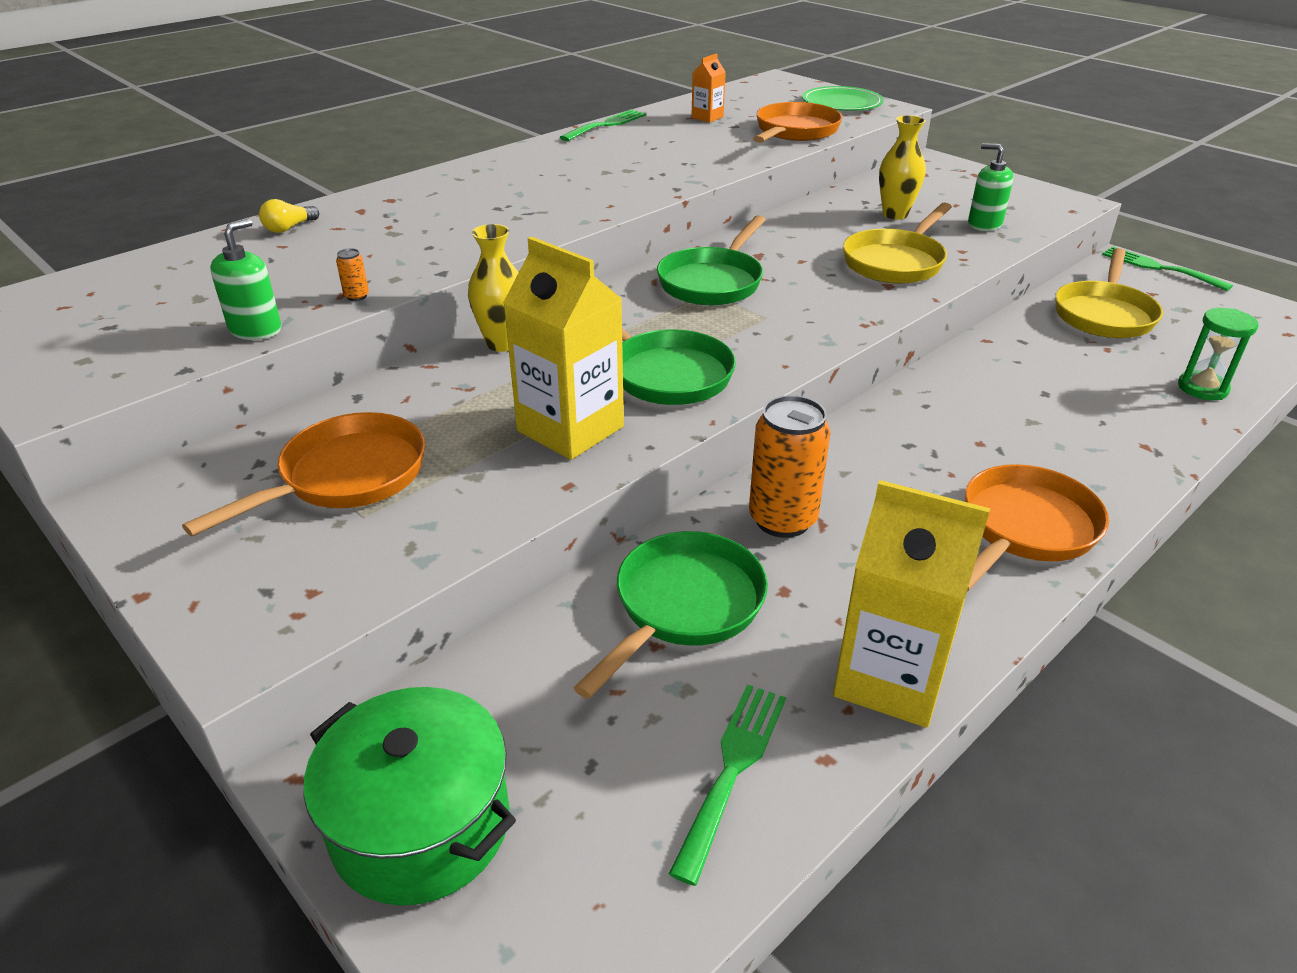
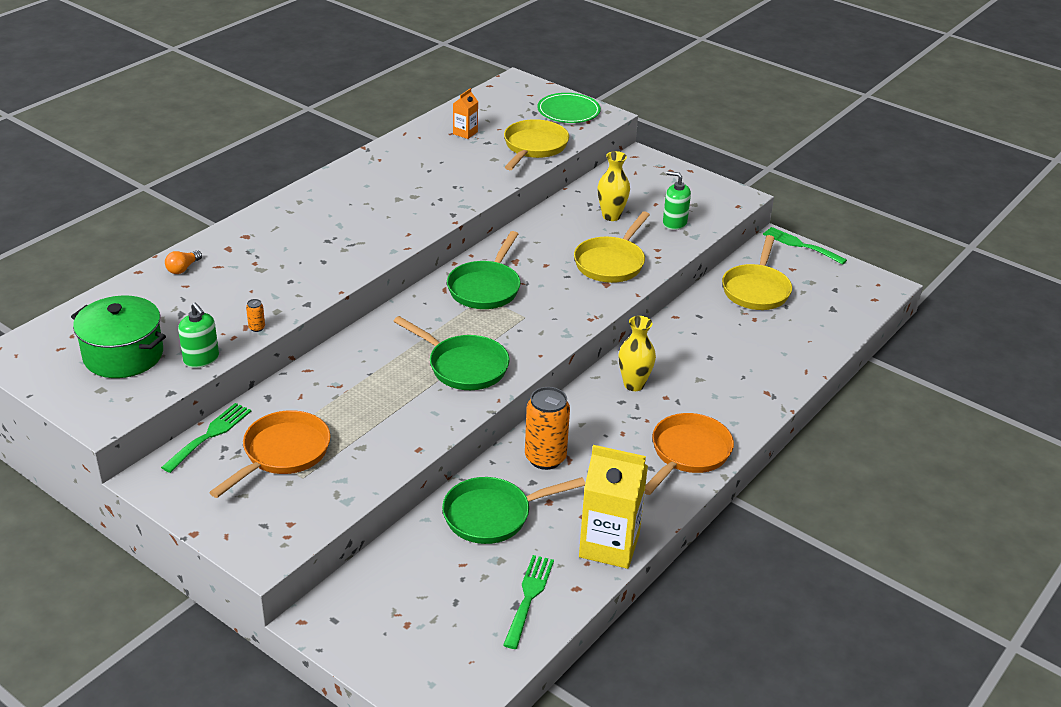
camera: 10 degrees left, 0 degrees up
green soap dispenser [210,219,282,340] -> green soap dispenser turned 120 degrees clockwise [178,303,219,368]
yellow light bulb [259,199,319,233] -> orange light bulb [165,250,202,274]
green pot [303,687,516,905] -> green pot moved to [71,295,166,378]
yellow vase [468,224,519,352] -> yellow vase moved to [618,316,656,391]
yellow carton [503,236,624,460] -> none
green fork [560,109,646,141] -> green fork moved to [161,403,251,473]
green pan [573,531,768,699] -> green pan turned 135 degrees counterclockwise [442,477,585,544]
orange pan [753,102,843,143] -> yellow pan [504,119,569,170]
green hourglass [1178,308,1258,400] -> none

